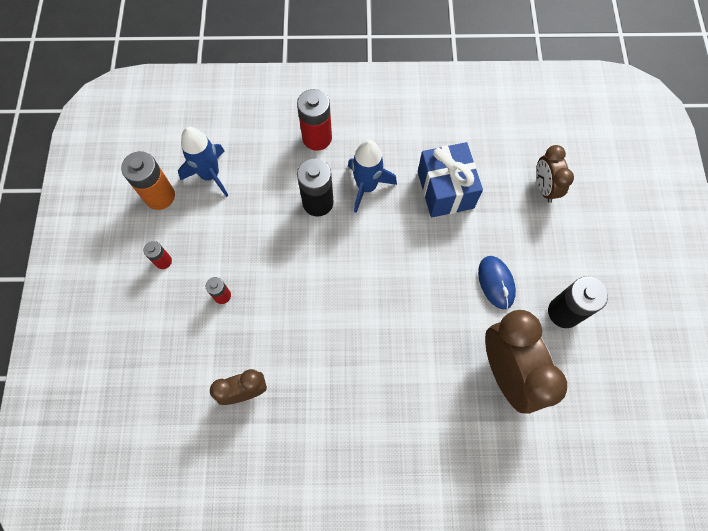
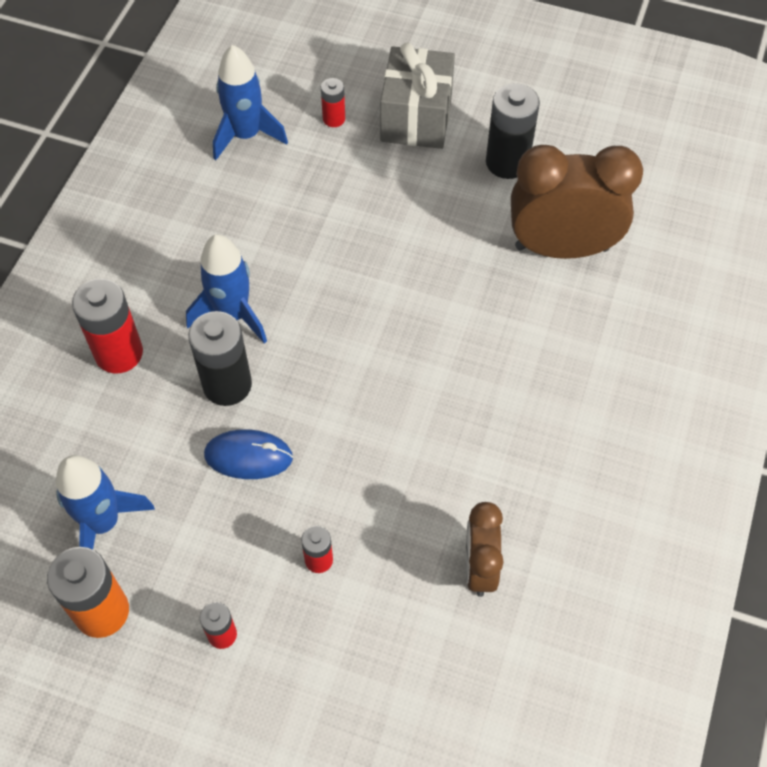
camera: 70 degrees left, 10 degrees down
blue gift [418,142,483,218] -> none
blue mouse [478,256,516,309] -> blue mouse moved to [204,429,293,479]
brown clock [536,145,574,203] -> red battery [321,78,345,127]
none -> blue rocket [213,45,288,160]
none -> grey gift [380,43,455,149]

